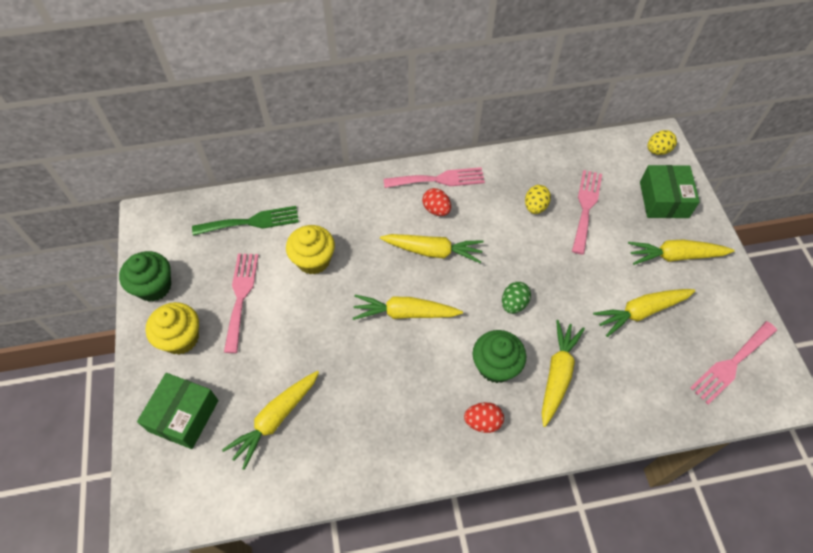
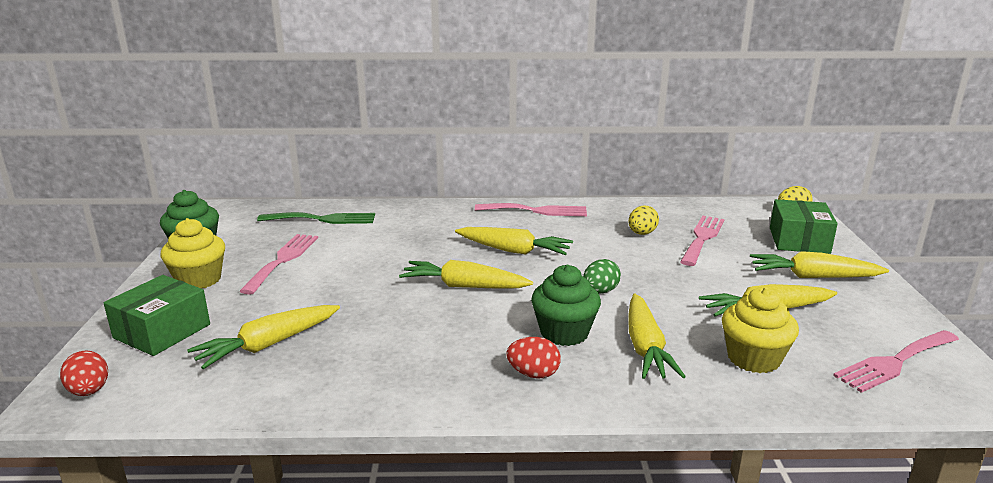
camera: 10 degrees right, 35 degrees down
yellow cupcake [286,225,335,275] -> yellow cupcake moved to [722,287,799,373]
red egg [422,188,451,216] -> red egg moved to [60,350,108,396]
yellow carrot [542,320,585,427] -> yellow carrot turned 150 degrees clockwise [628,294,686,379]

